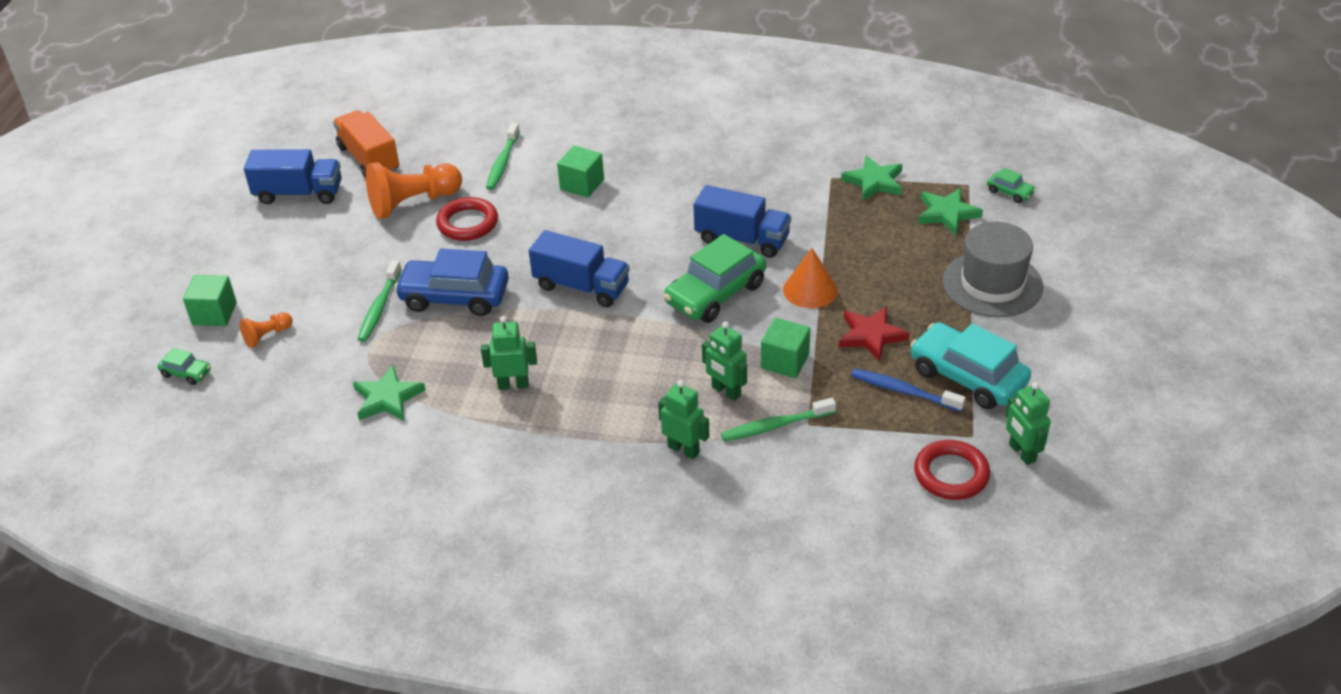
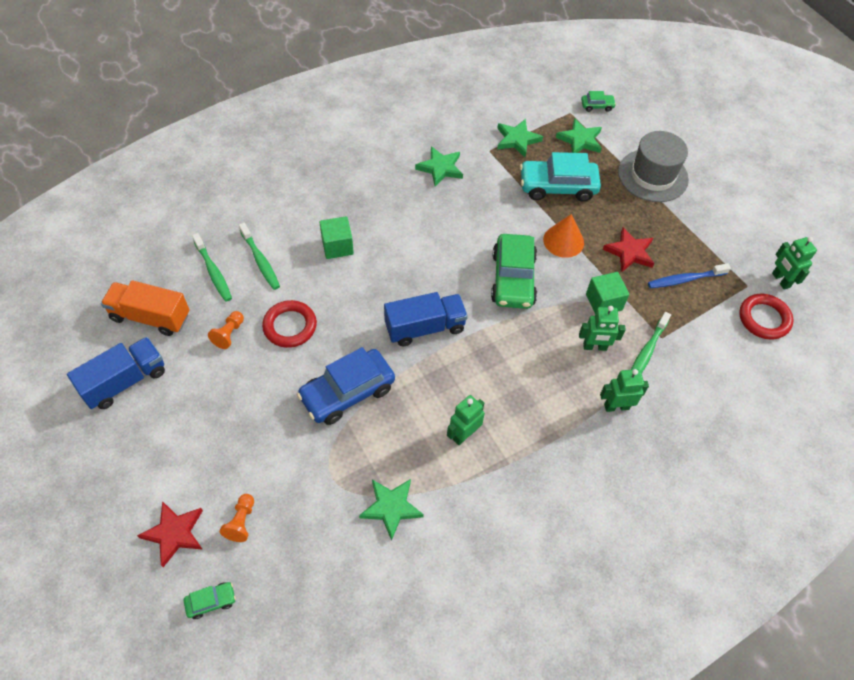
camera: 45 degrees left, 15 degrees up
green cube [183,275,237,326] -> red star [137,501,203,567]
green toothbrush [358,260,402,342] -> green toothbrush moved to [192,233,232,302]
orange pawn [366,162,462,219] -> orange pawn [208,311,244,349], size x0.49
blue truck [694,185,791,258] -> none
turquoise car [910,322,1031,409] -> turquoise car moved to [520,152,601,202]
green robot [1005,382,1051,465] -> green robot turned 45 degrees clockwise [772,237,817,290]
none -> green star [415,146,463,187]

